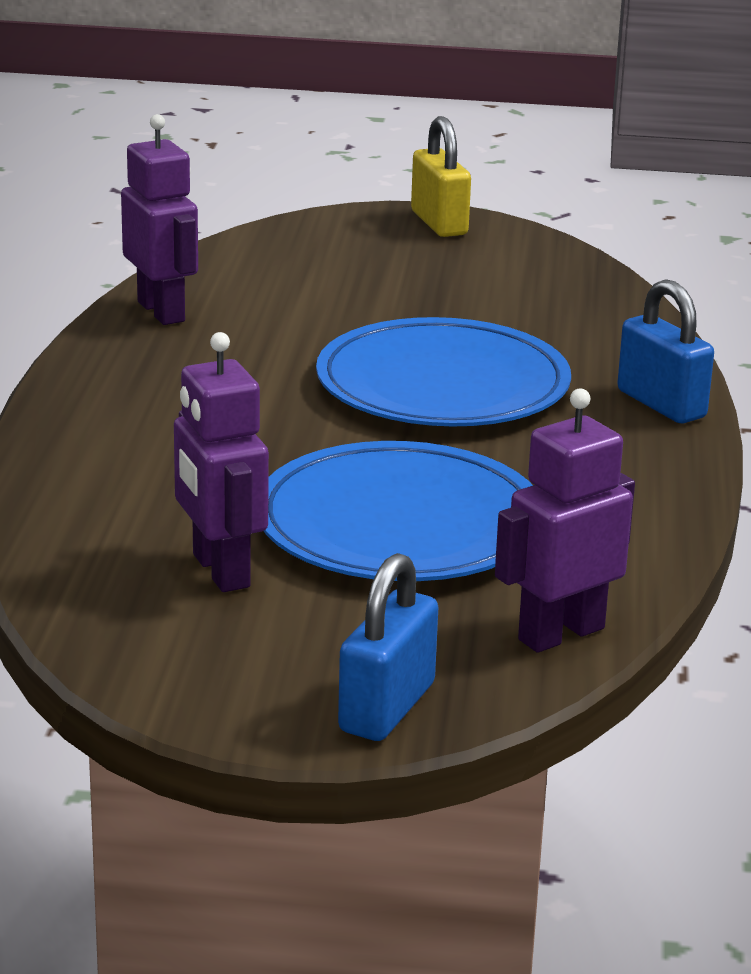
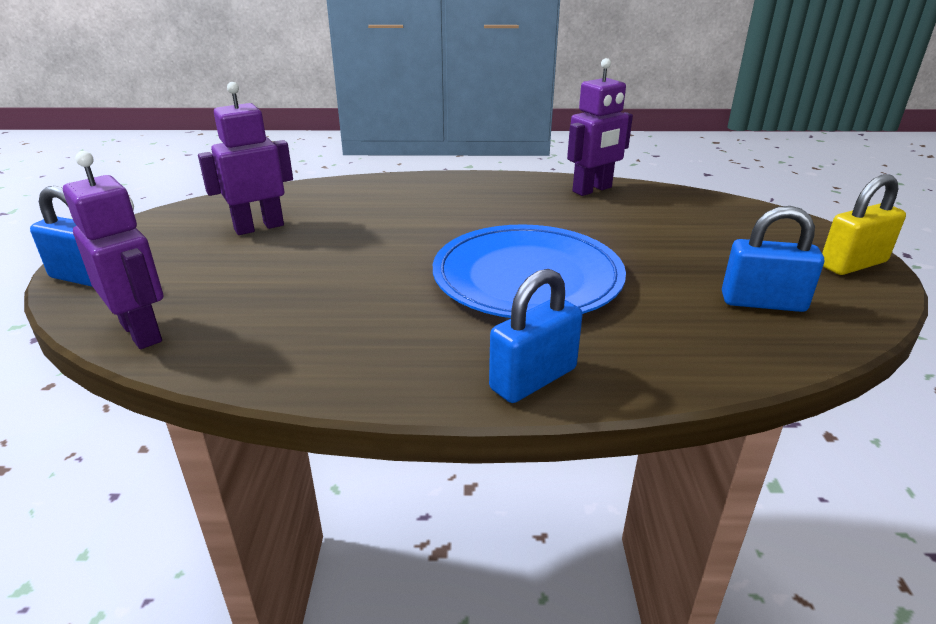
camera: 85 degrees right, 5 degrees up
blue plate [264,441,533,581] -> none
none -> blue padlock [722,206,824,312]

